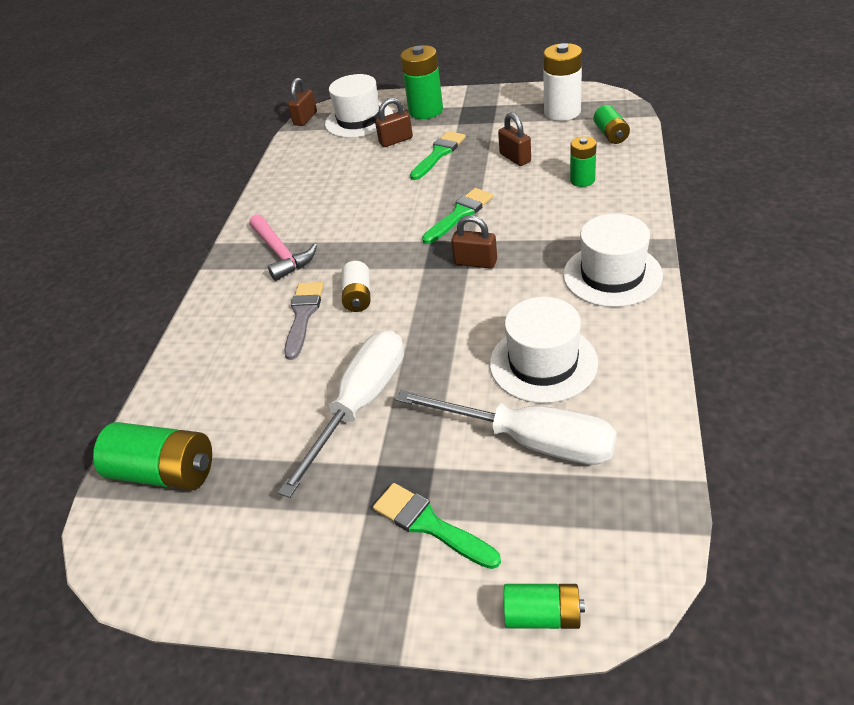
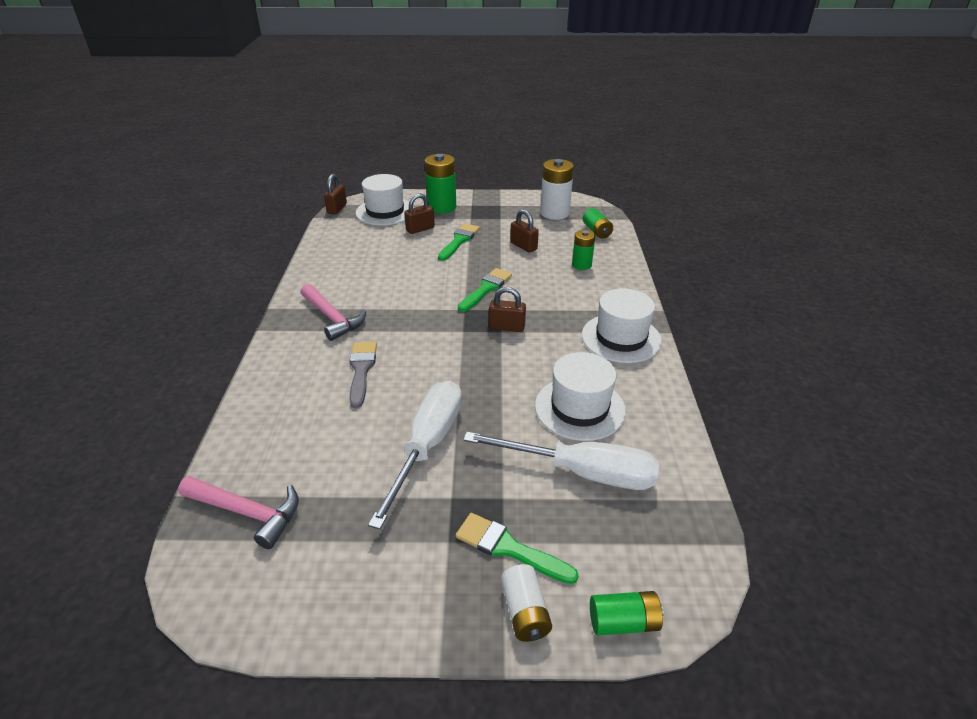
camera: 15 degrees left, 5 degrees down
green battery [93,422,212,491] -> pink hammer [178,476,299,549]
white battery [342,261,370,312] -> white battery moved to [501,564,552,642]

